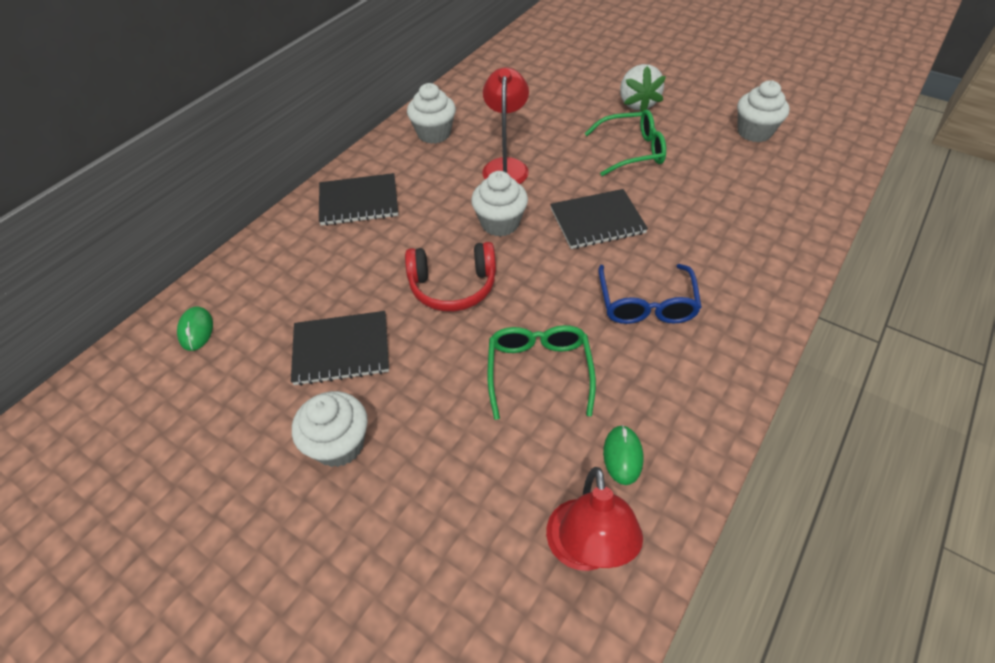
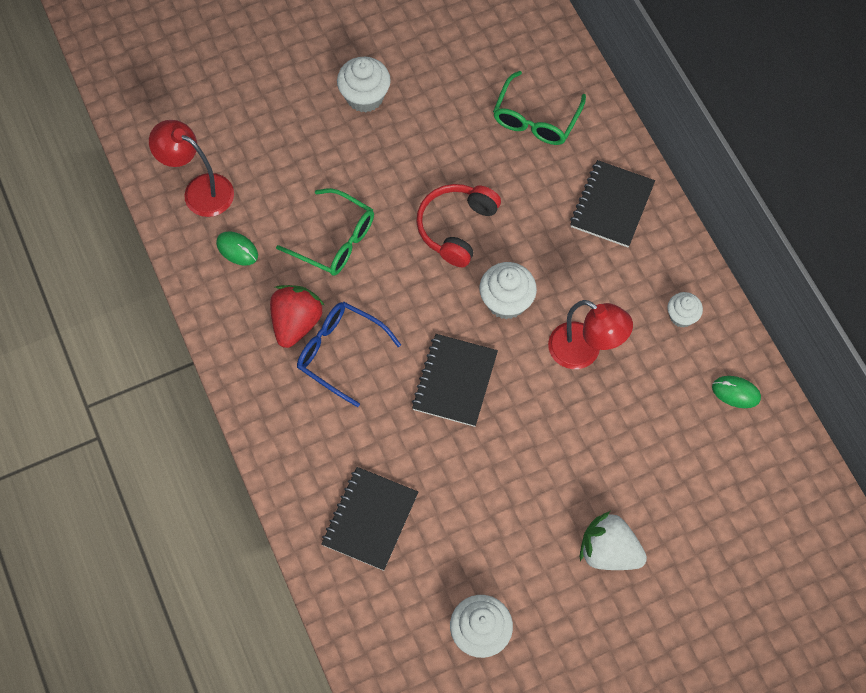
camera: 120 degrees right, 15 degrees up
green mouse [177,307,213,351] -> green mouse moved to [712,376,761,408]
black notebook [291,311,389,386] -> black notebook moved to [321,467,418,571]
white cupcake [407,83,456,144] -> white cupcake [668,292,703,327], size x0.62
green glasses [584,109,666,176] -> green glasses moved to [493,71,586,145]
none -> red strawberry [270,285,324,348]

